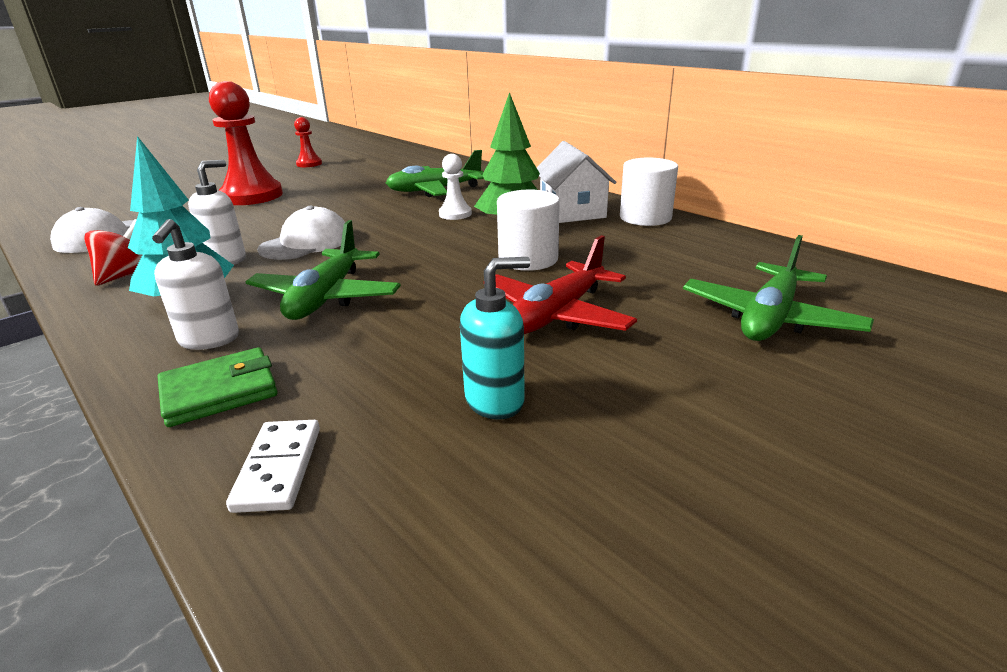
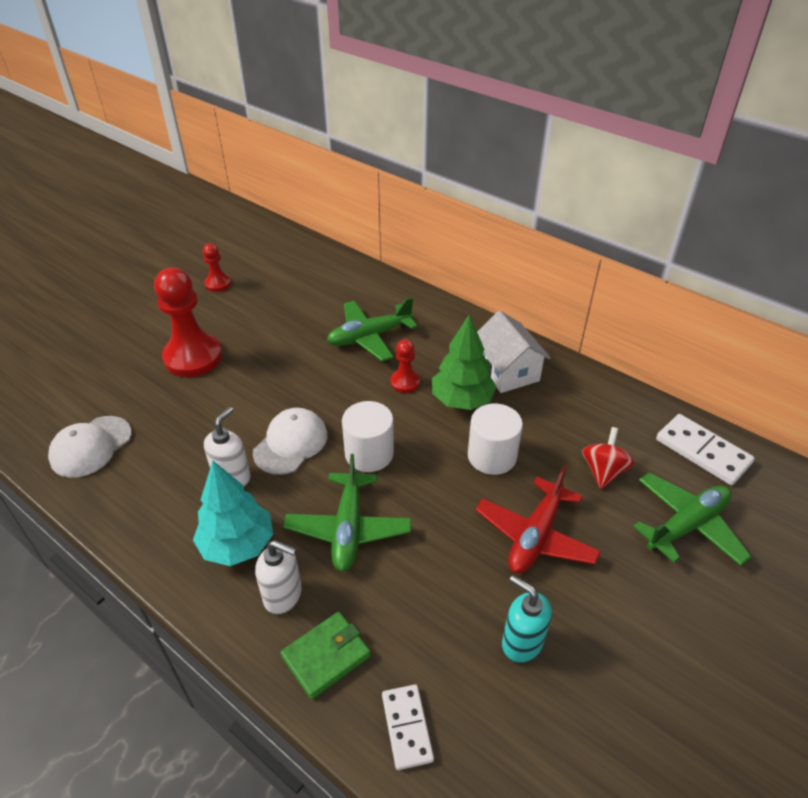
camera: 10 degrees left, 15 degrees up
red spinning top [84,219,143,286] -> red spinning top moved to [582,427,634,489]
white soap dispenser [152,219,239,350] -> white soap dispenser turned 60 degrees counterclockwise [255,540,302,614]
white pawn [439,154,472,220] -> red pawn [391,339,420,393]
turquoise soap dispenser [460,257,530,420] -> turquoise soap dispenser turned 105 degrees counterclockwise [502,575,552,663]
white cylinder [620,158,678,226] -> white cylinder moved to [342,401,394,472]
green plane [683,235,874,341] -> green plane turned 150 degrees counterclockwise [633,472,751,566]
none -> white domino [656,414,754,485]

